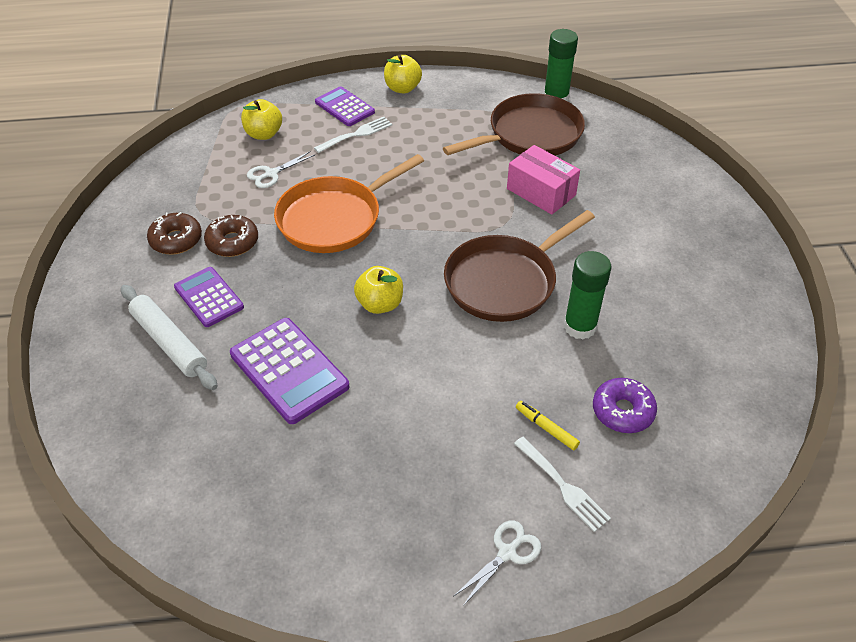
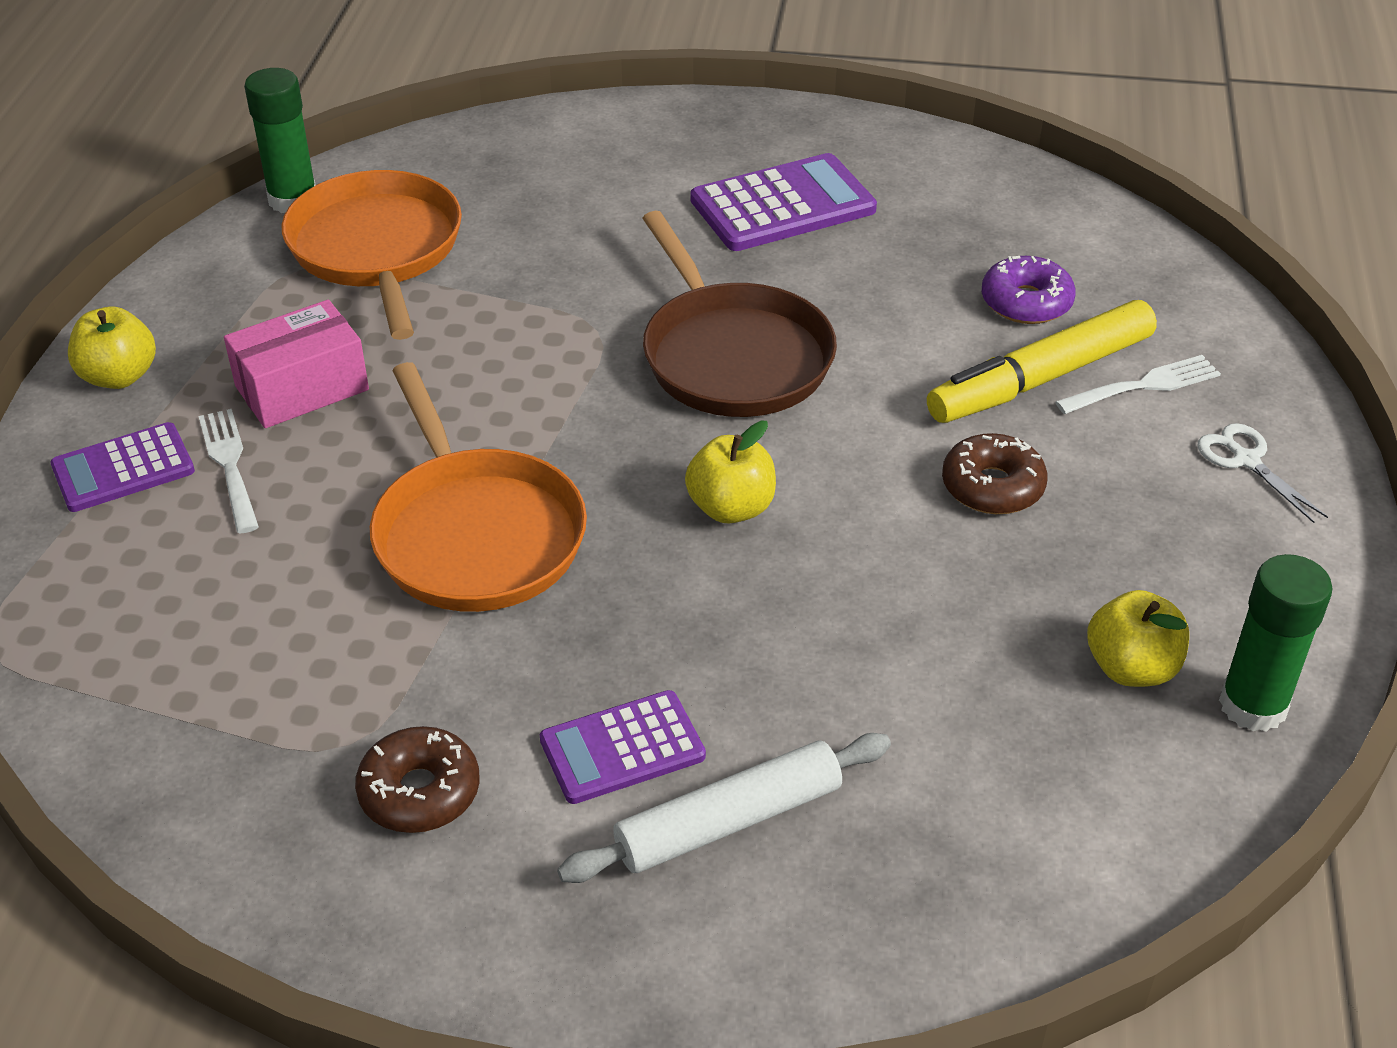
camera: 75 degrees left, 5 degrees down
brown donut [204,215,258,257] -> brown donut moved to [942,433,1048,514]
purple calculator [230,318,349,424] -> purple calculator moved to [691,153,877,251]
yellow apple [241,99,282,140] -> yellow apple moved to [1087,590,1189,687]
white scissors [247,152,315,188] -> none
brown pan [443,93,585,156] -> orange pan [282,170,462,340]
pink box [507,145,580,215] -> pink box moved to [224,300,369,428]
yellow marker [516,401,580,450] -> yellow marker [927,300,1157,423], size x2.38
green glue stick [564,251,611,340] -> green glue stick moved to [1219,554,1333,732]

